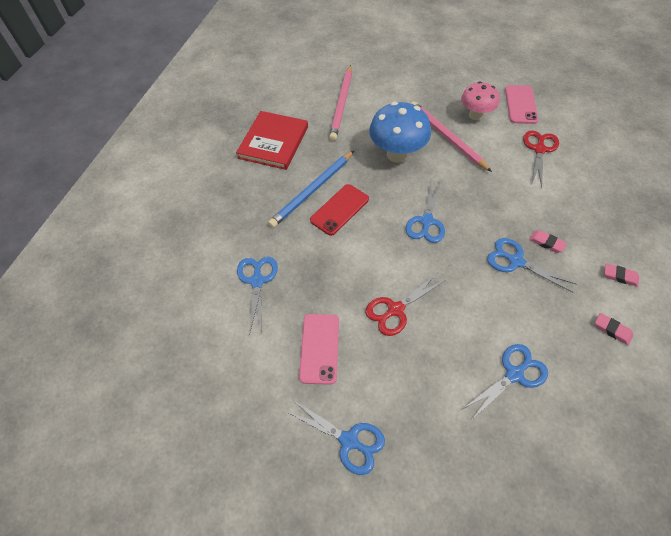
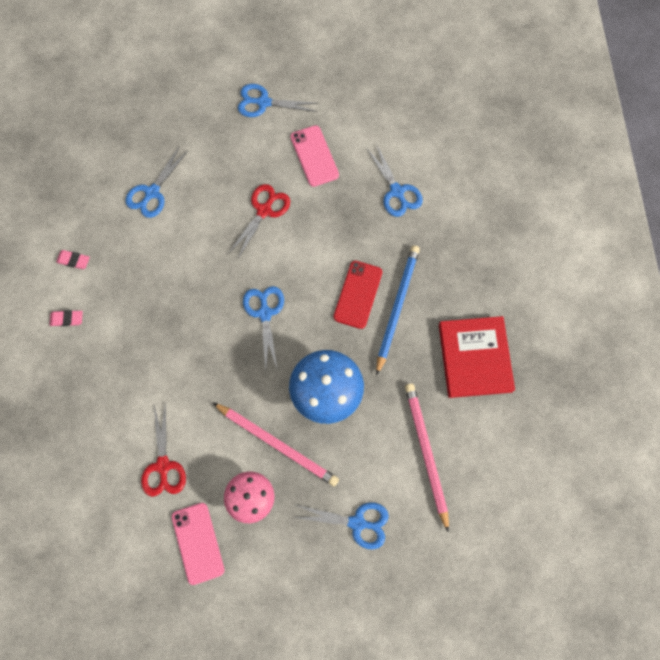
camera: 155 degrees right, 15 degrees up
blue scissors [487,238,577,292] -> blue scissors moved to [293,502,389,549]
pink eraser [529,230,567,253] -> none

